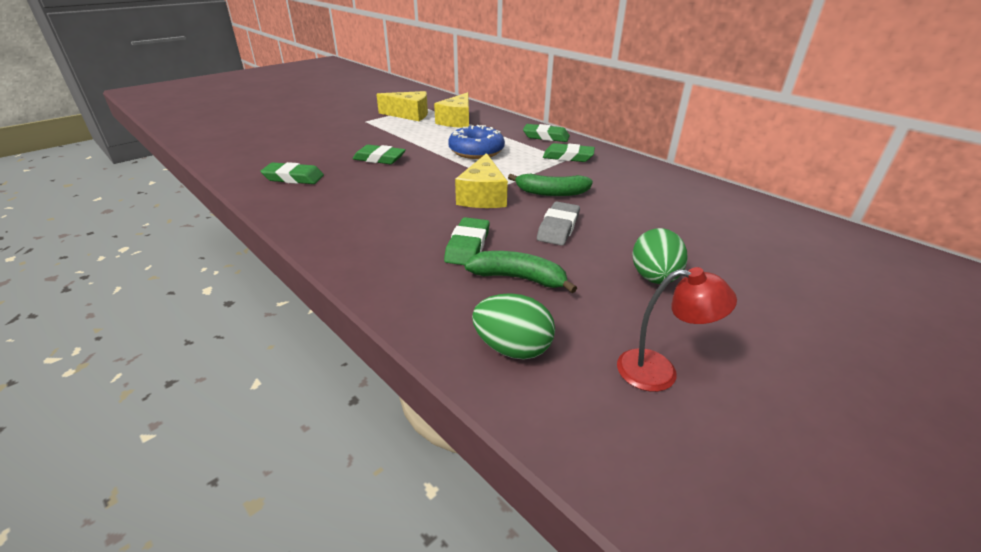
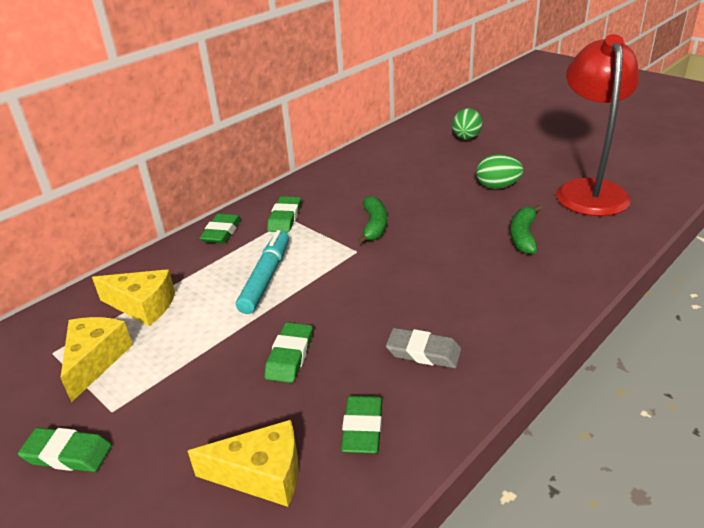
camera: 90 degrees left, 0 degrees up
green eraser [444,217,490,265] -> green eraser moved to [18,428,112,472]
blue donut [448,125,505,159] -> turquoise marker [236,230,289,314]
yellow cheese [455,153,508,208] -> yellow cheese moved to [188,420,299,507]
green egg [472,293,555,360] -> green egg moved to [452,108,483,140]
grey eraser [537,201,580,246] -> grey eraser moved to [386,328,461,368]
red lamp [617,267,737,392] -> red lamp [556,34,639,216], size x2.21

